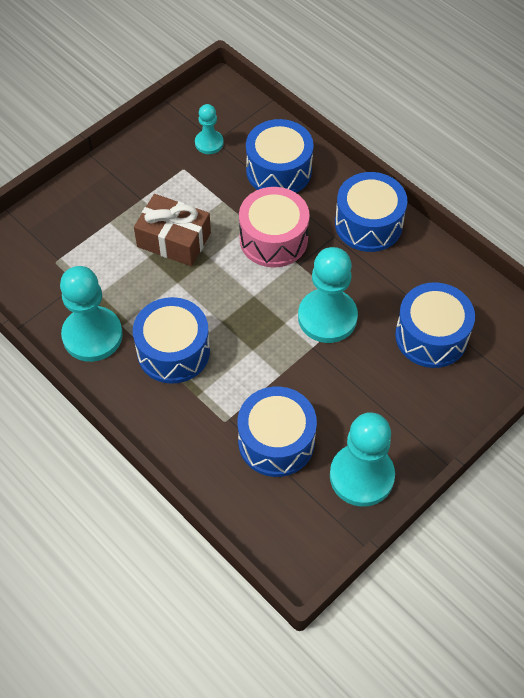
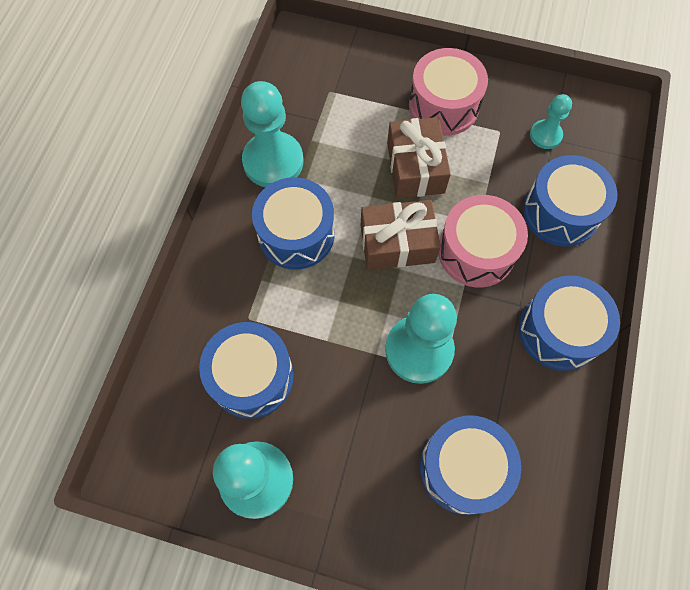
camera: 60 degrees right, 10 degrees up
none -> brown gift [361,200,441,270]
none -> pink drum [409,48,488,136]

